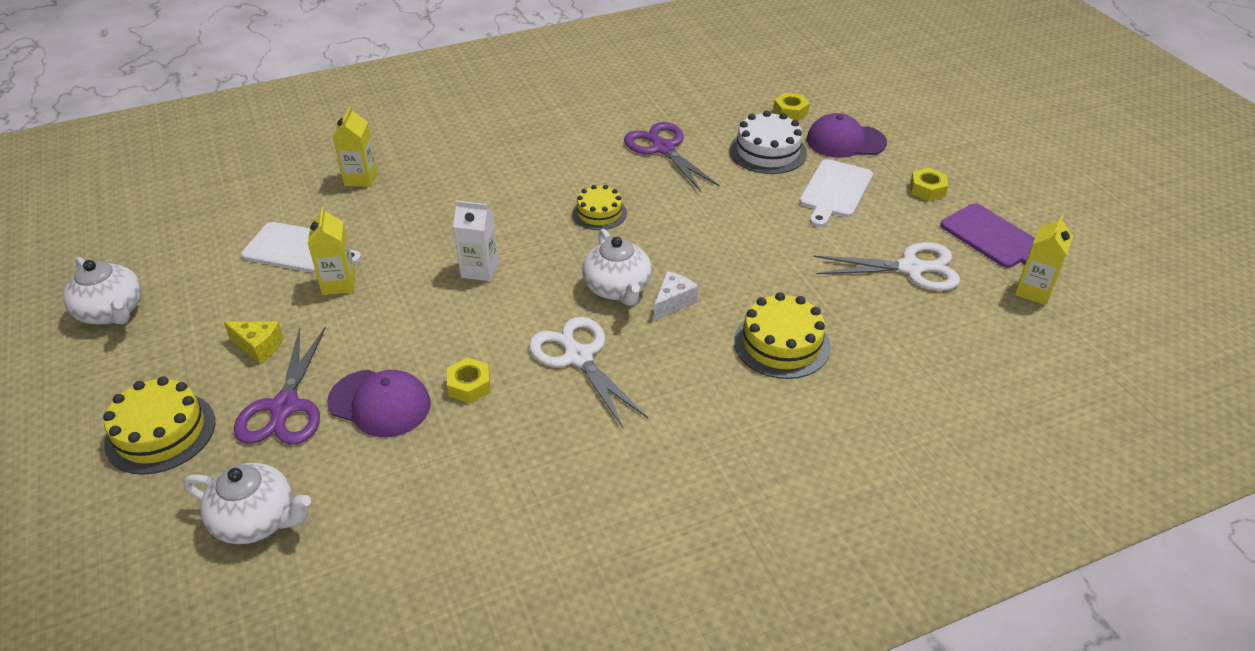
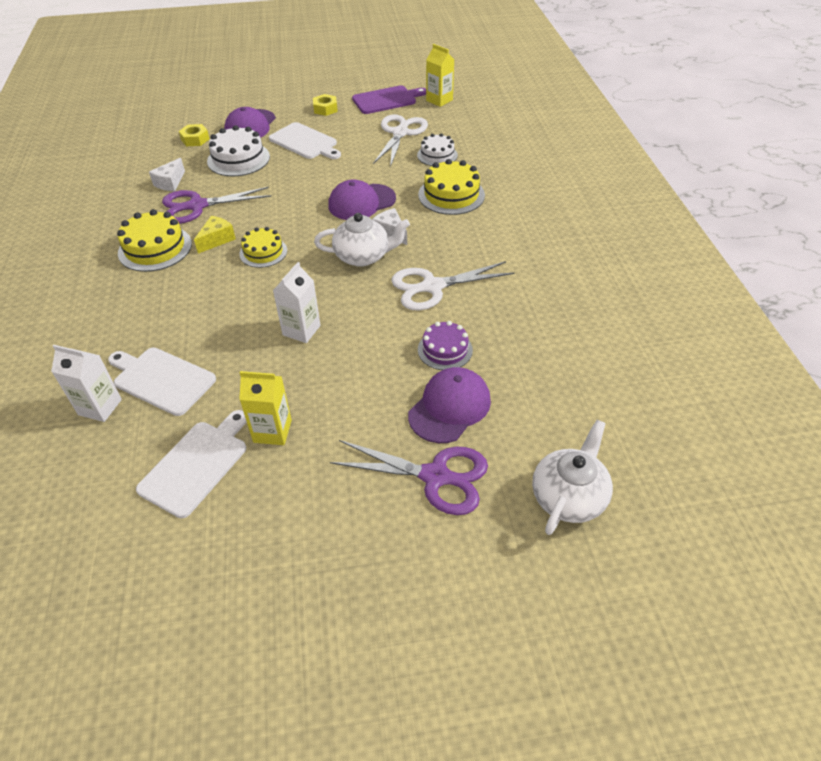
camera: 75 degrees left, 5 degrees up
white teapot [63,257,142,325] -> none
yellow cake [103,376,215,475] -> yellow cake moved to [117,209,192,272]
yellow cheese [224,321,284,364] -> yellow cheese moved to [194,216,236,253]
yellow carton [333,106,378,187] -> white carton [51,345,122,422]
yellow nut [447,358,491,403] -> purple cake [418,321,473,370]
none -> white cutting board [108,348,216,416]
none -> white cheese [149,158,185,191]
none -> purple cap [328,179,396,220]
none -> white cake [417,133,458,166]

